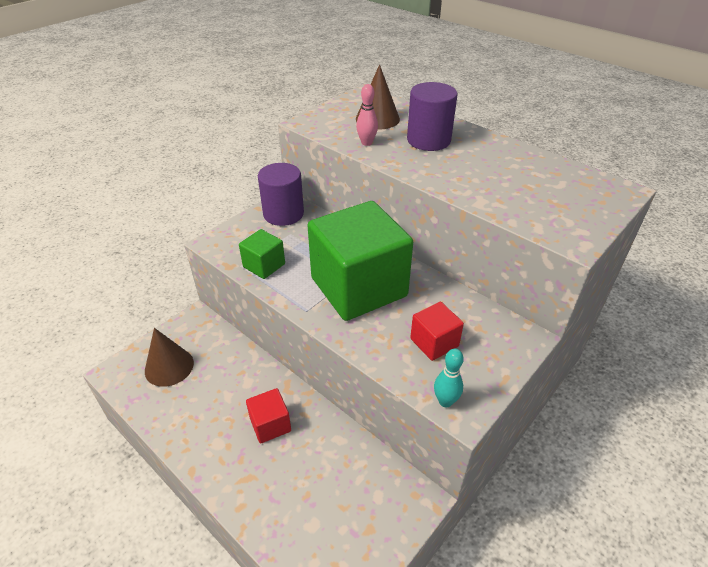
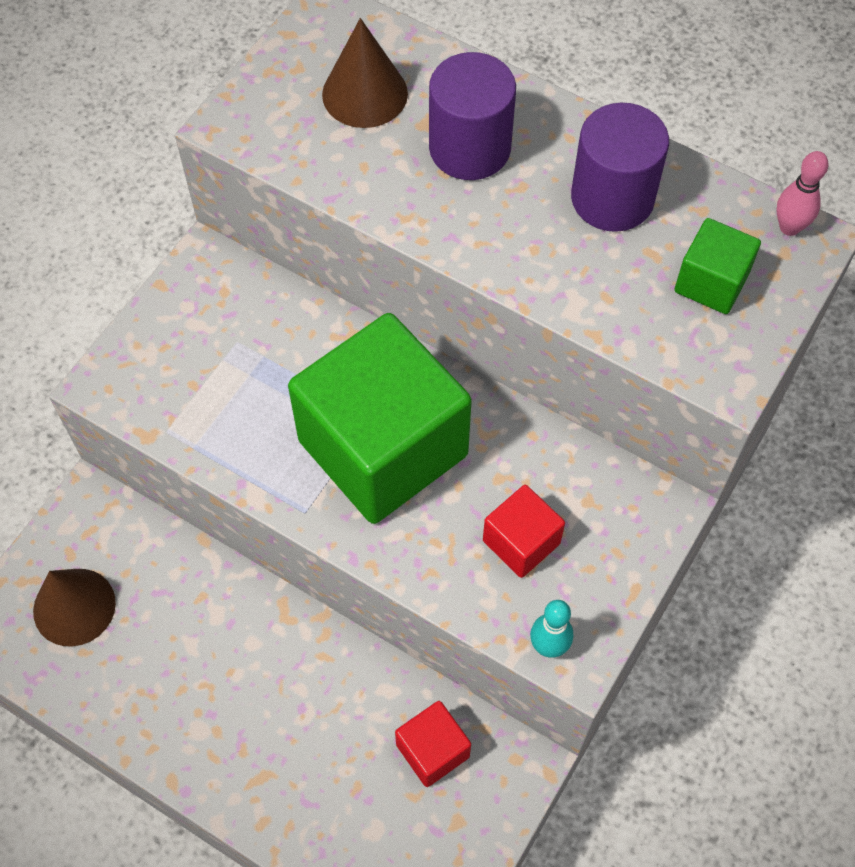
camera: 10 degrees left, 20 degrees up
green cube [239,229,285,279] -> green cube moved to [674,218,761,314]
red cube [246,388,291,443] -> red cube moved to [395,701,471,787]
purple cylinder [258,163,304,226] -> purple cylinder moved to [571,103,669,232]
pink bowling pin [356,84,378,146] -> pink bowling pin moved to [776,151,829,236]

